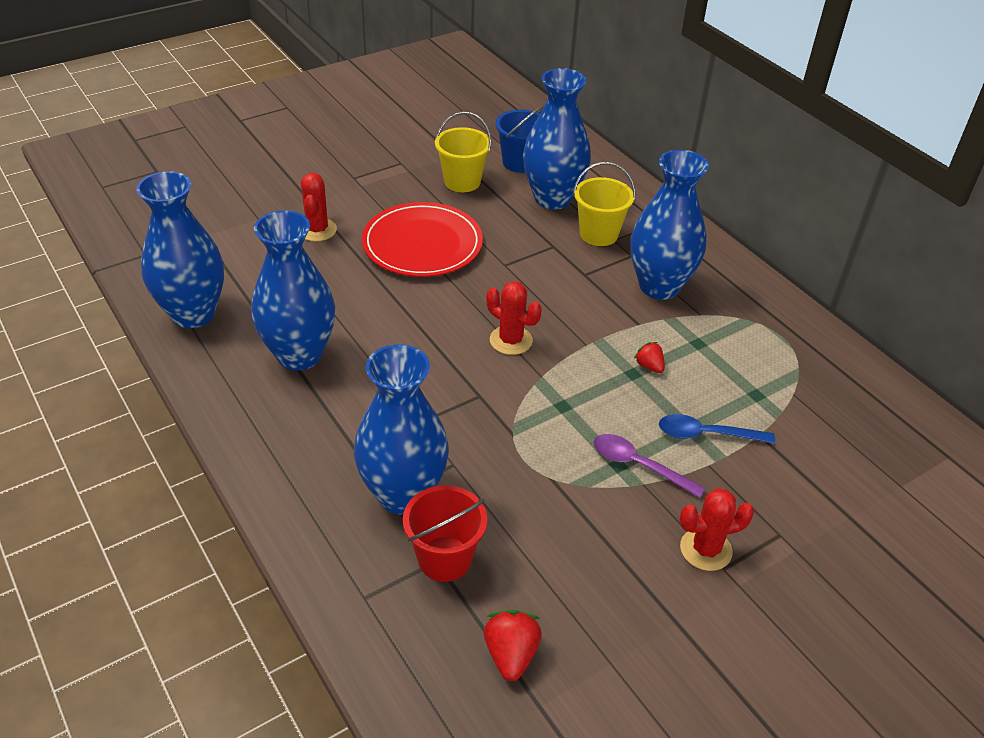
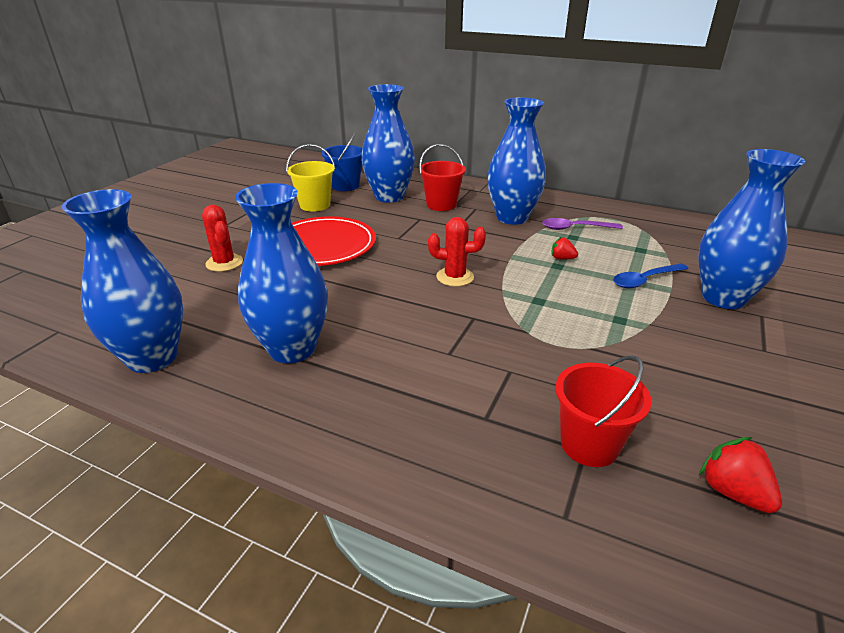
camera: 30 degrees left, 10 degrees down
blue vase [354,344,449,515] -> blue vase moved to [698,149,805,309]
yellow bucket [573,162,635,246] -> red bucket [419,144,466,211]
purple spoon [593,434,706,498] -> purple spoon moved to [542,218,623,230]
red cactus [679,488,754,571] -> none

